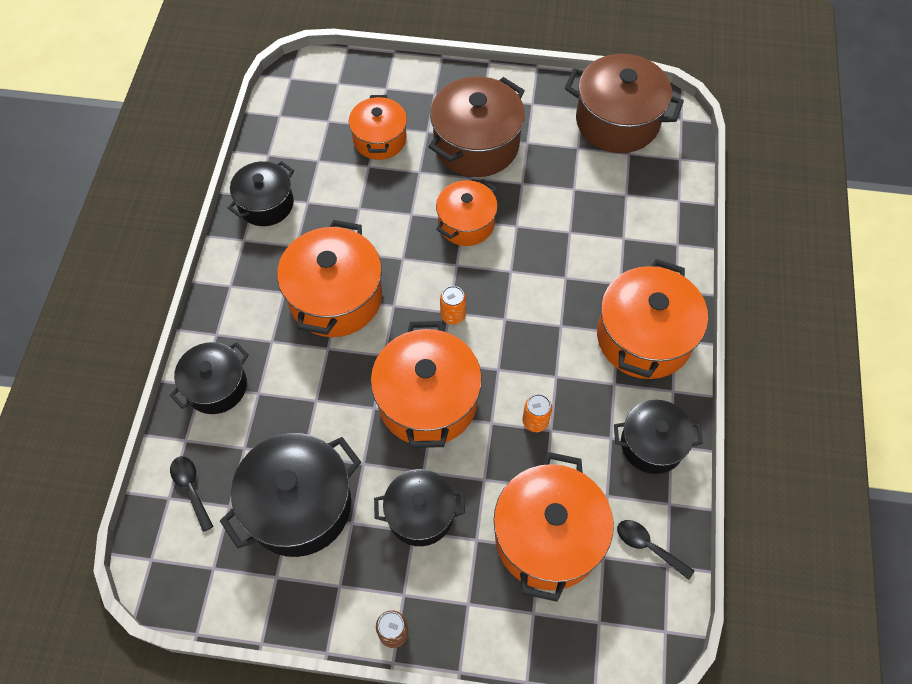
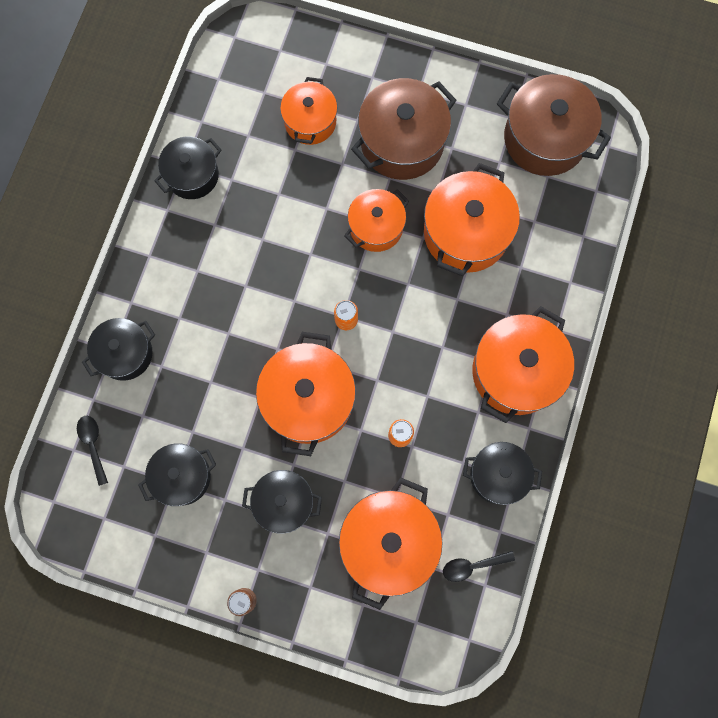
camera: 10 degrees right, 15 degrees up
black pot [220,433,361,557] -> black pot [138,443,216,506], size x0.63
orange pot [277,220,382,337] -> orange pot moved to [424,163,520,276]
black spoon [617,520,695,580] -> black spoon turned 60 degrees counterclockwise [443,551,515,582]

